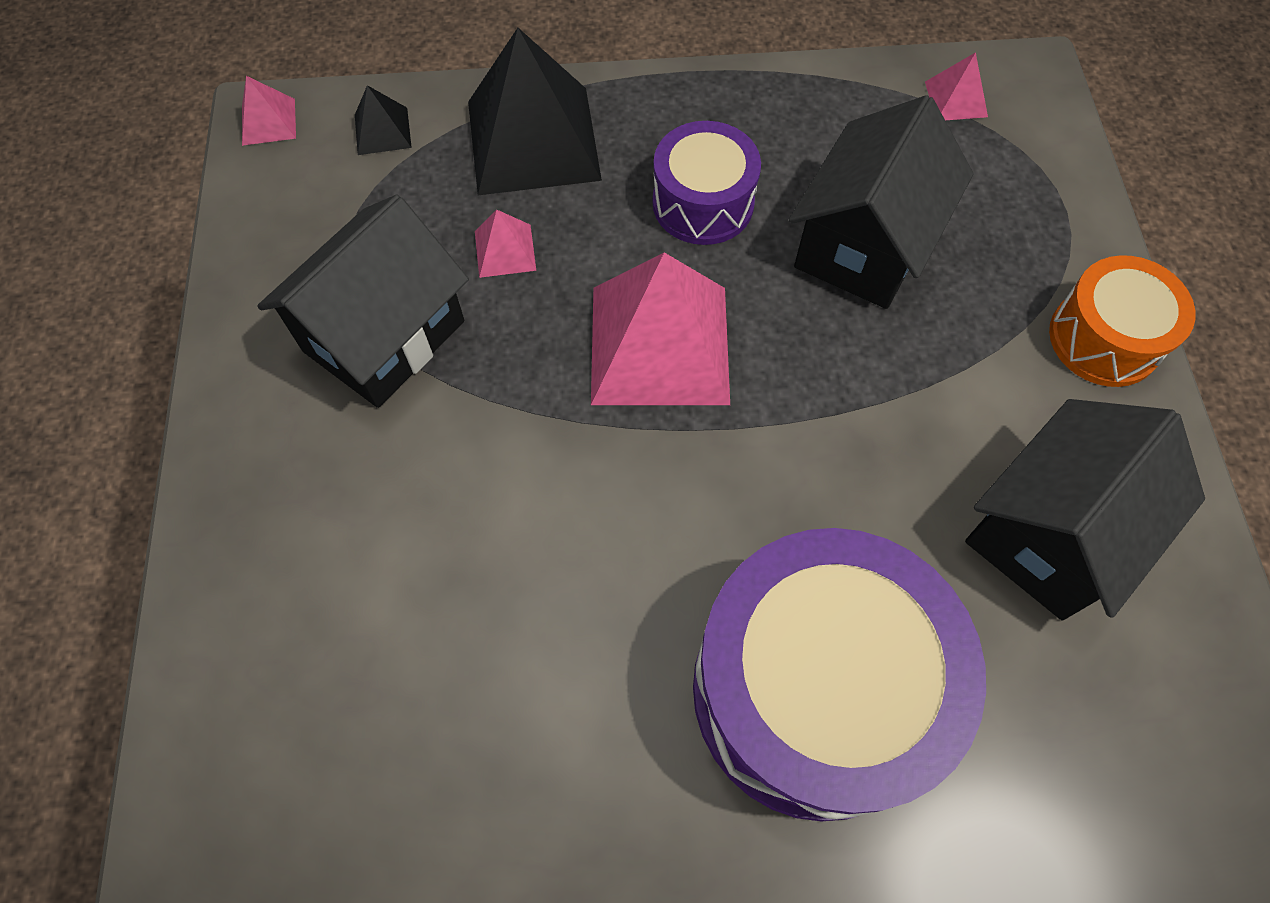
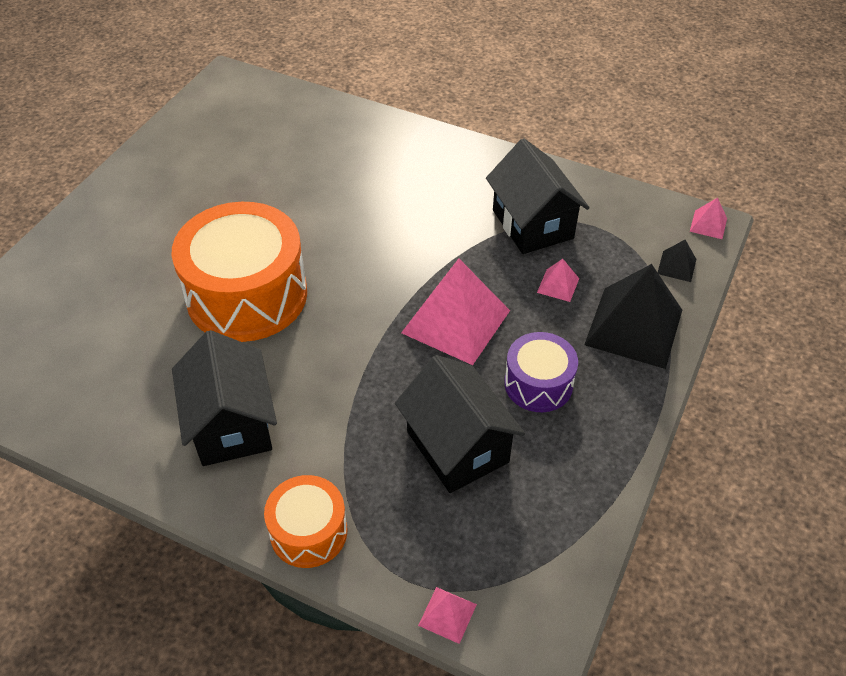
camera: 120 degrees right, 15 degrees down
purple drum [693,528,986,821] -> orange drum [171,202,307,342]
pink pyramid [925,52,988,120] -> pink pyramid moved to [418,587,477,644]

